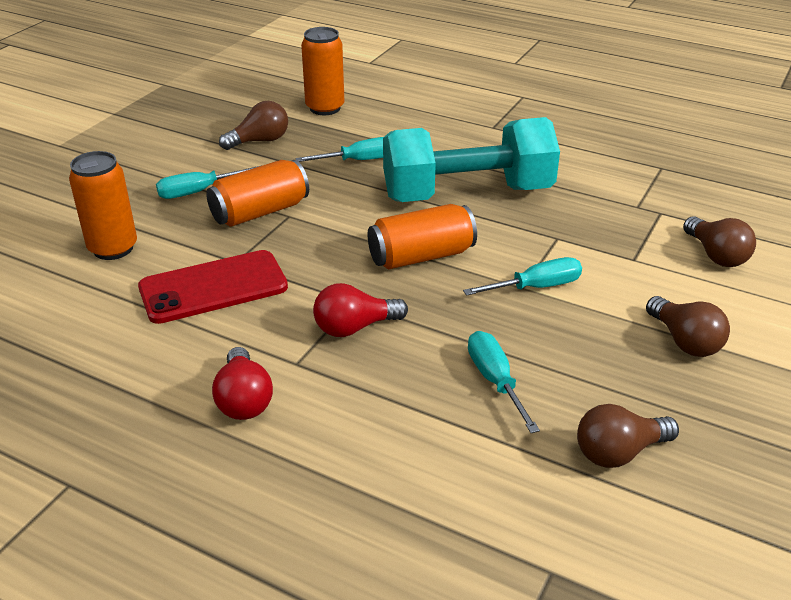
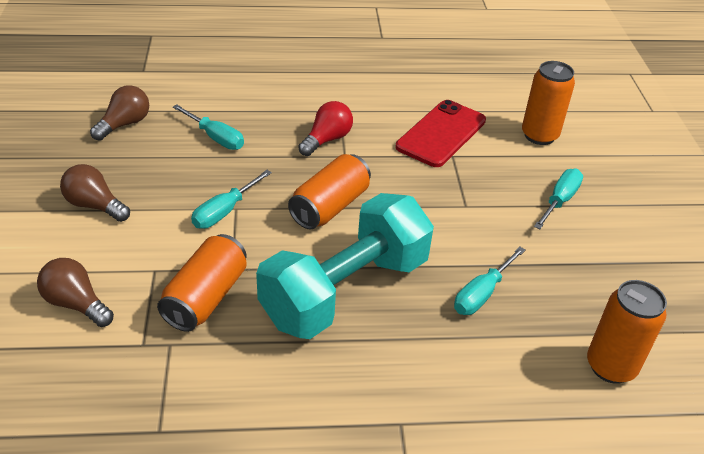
camera: 145 degrees right, 5 degrees up
orange can [206,160,309,227] -> orange can moved to [157,234,247,332]
red light bulb [212,347,273,420] -> none
brown light bulb [219,101,288,150] -> none

